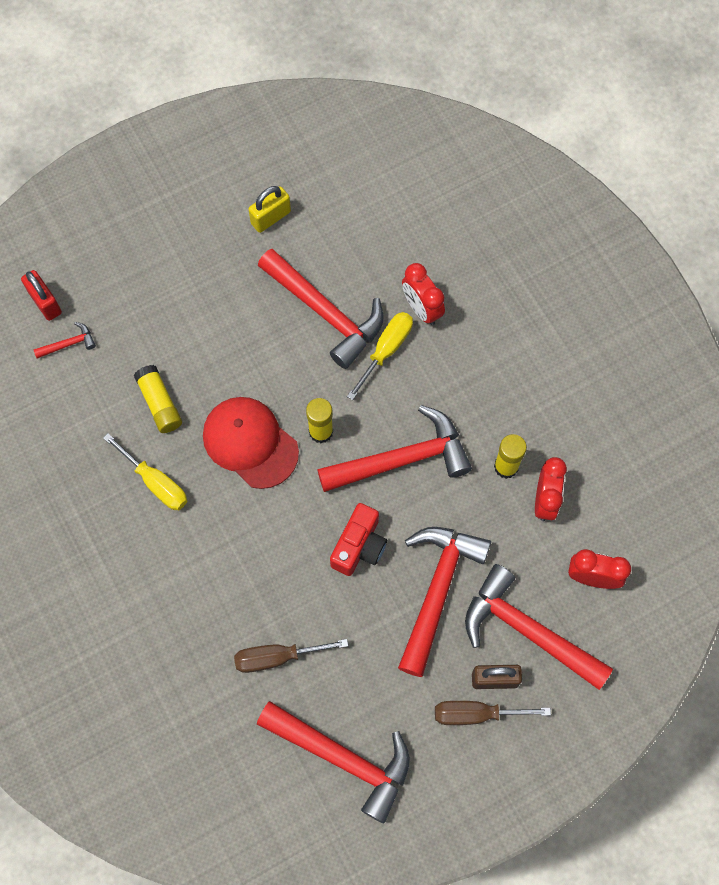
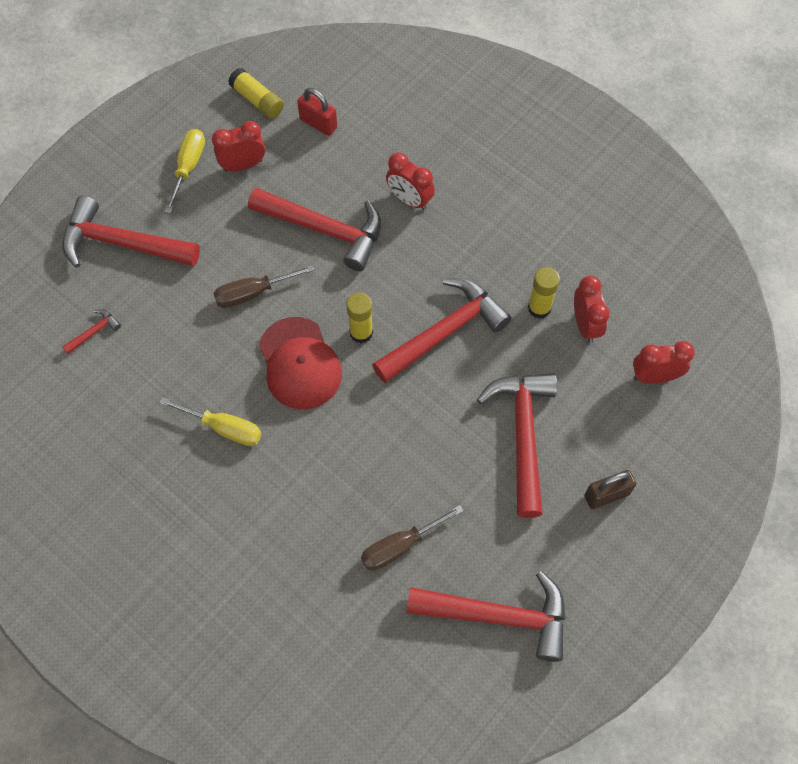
camera: 20 degrees left, 5 degrees down
red padlock [21,270,62,321] -> red padlock moved to [297,88,337,136]
yellow glue stick [134,365,182,433] -> yellow glue stick moved to [228,68,284,119]
red cap [203,397,299,489] -> red cap turned 135 degrees counterclockwise [259,317,342,409]
yellow padlock [248,186,291,233] -> red clock [212,121,265,172]
red camera [330,503,387,576] -> none
yellow screwdriver [347,312,413,400] -> yellow screwdriver moved to [164,129,205,214]
brown screwdriver [435,701,551,725] -> brown screwdriver moved to [213,265,314,308]
red hammer [465,564,613,690] -> red hammer moved to [62,196,200,268]

